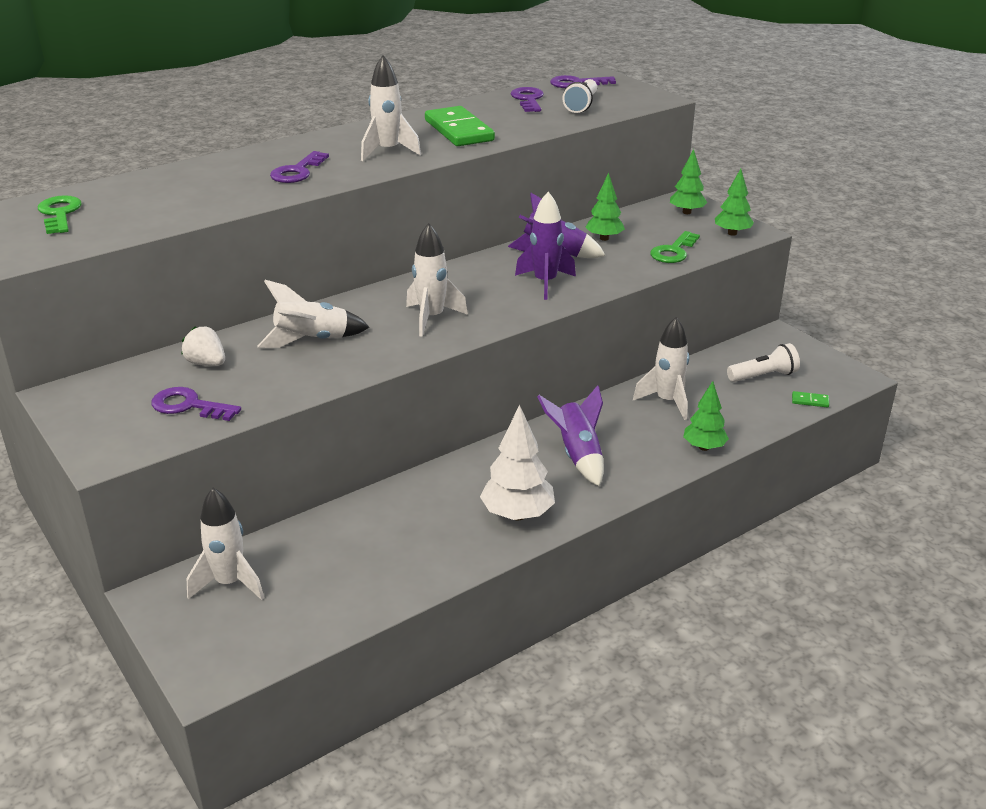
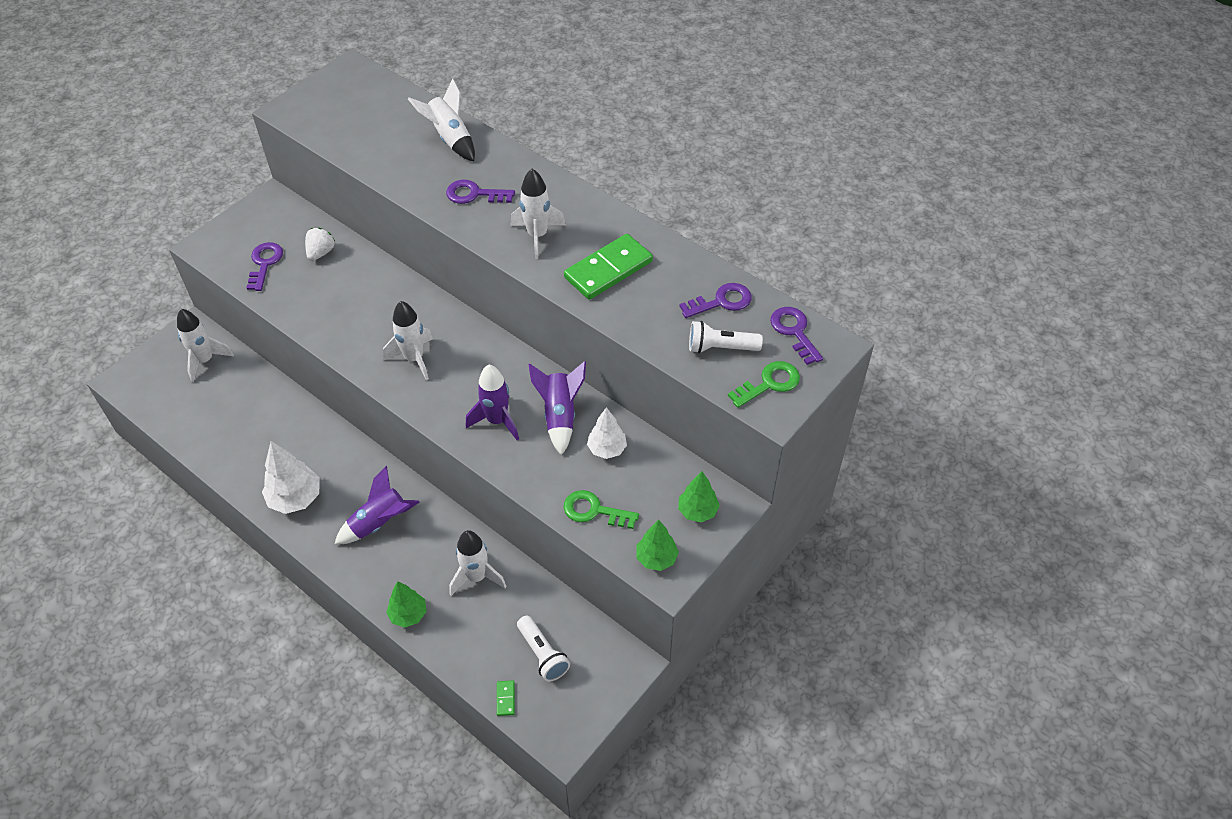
camera: 75 degrees right, 20 degrees up
green key [38,195,82,234] -> green key moved to [728,361,800,408]
white rocket [257,280,370,348] -> white rocket moved to [408,79,475,161]
green tree [585,172,625,241] -> white tree [587,407,627,459]

